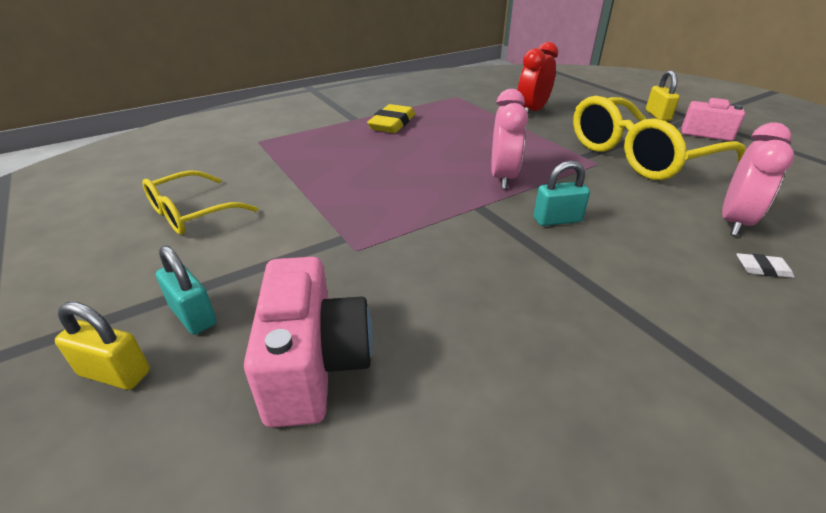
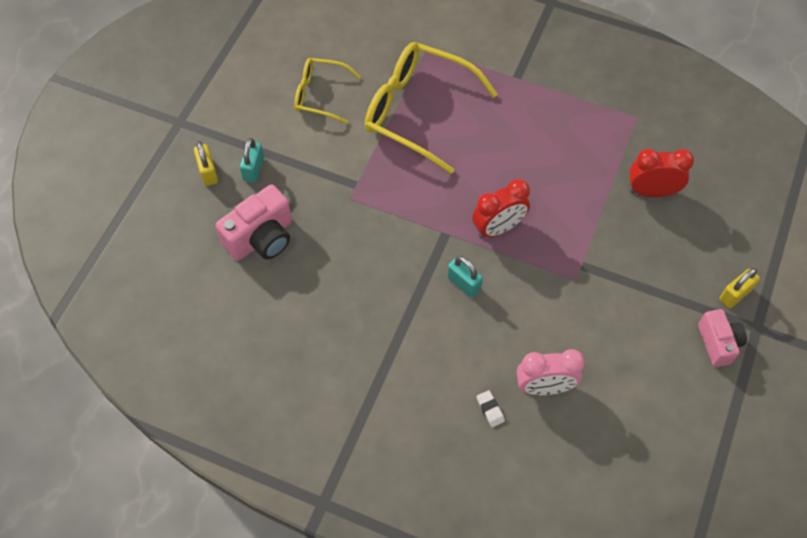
camera: 55 degrees right, 25 degrees up
yellow eraser [367,104,415,133] -> none
pink clock [491,89,528,189] -> red clock [472,179,530,238]
yellow glasses [573,96,746,180] -> yellow glasses moved to [365,42,498,174]

